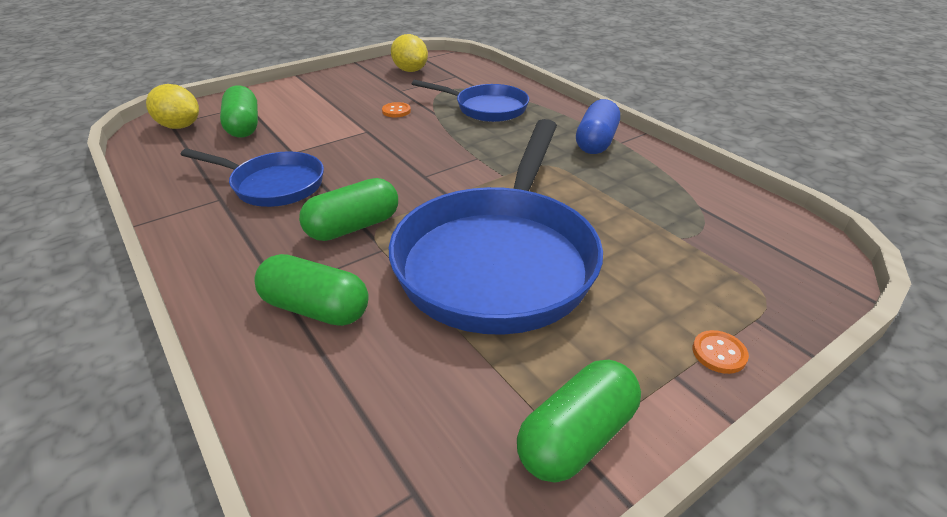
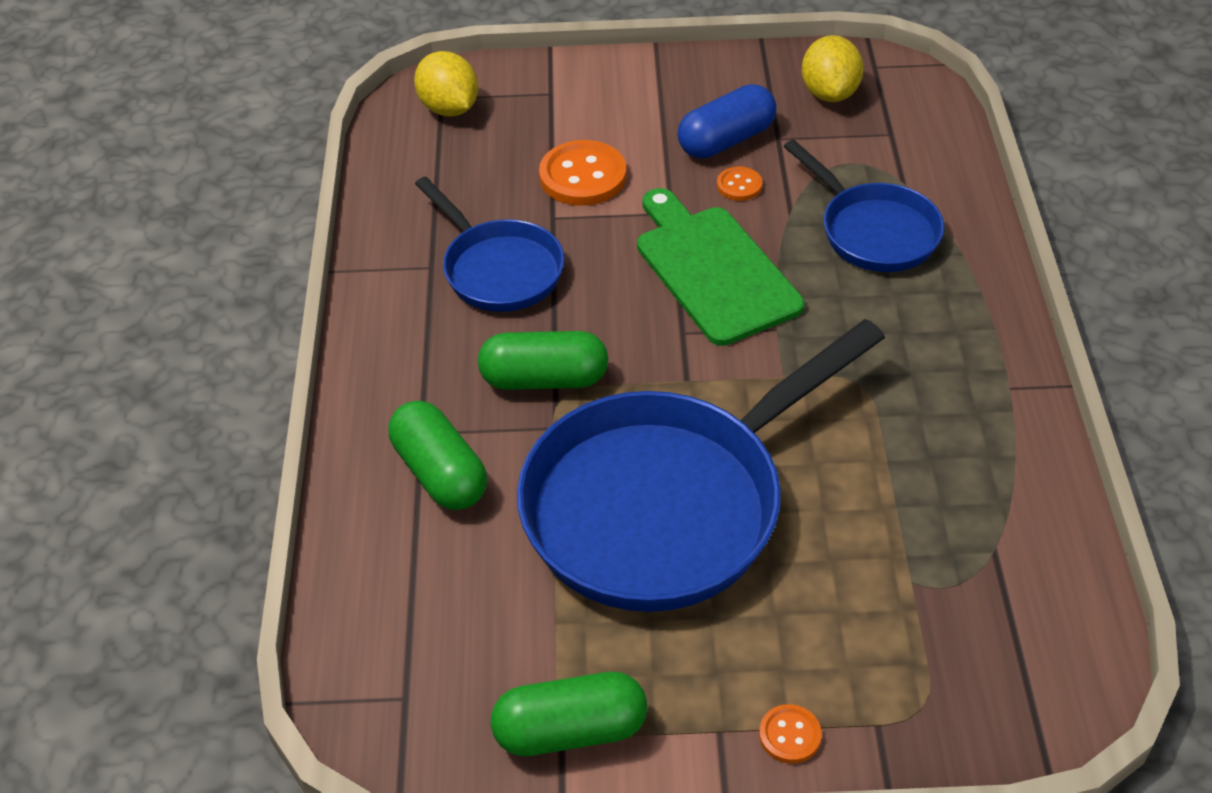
camera: 35 degrees right, 10 degrees up
green capsule [220,85,258,137] -> none
blue capsule [576,99,620,154] -> blue capsule moved to [677,84,777,159]
none -> orange button [539,140,626,206]
none -> green cutting board [637,188,804,346]

